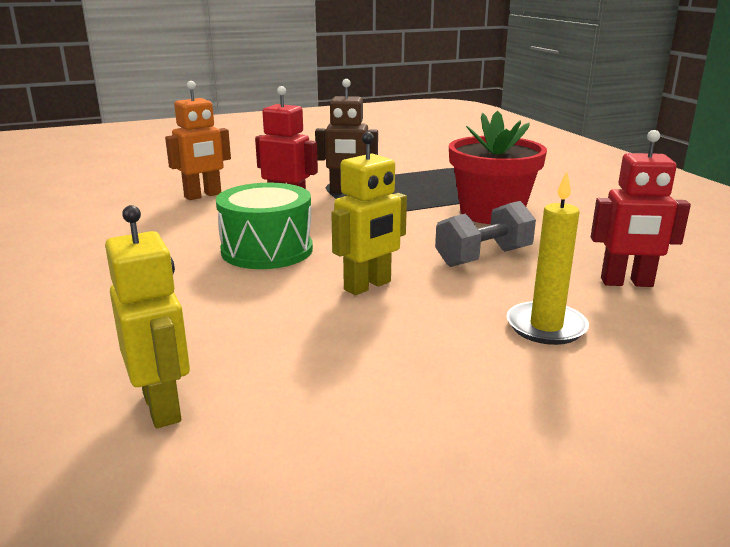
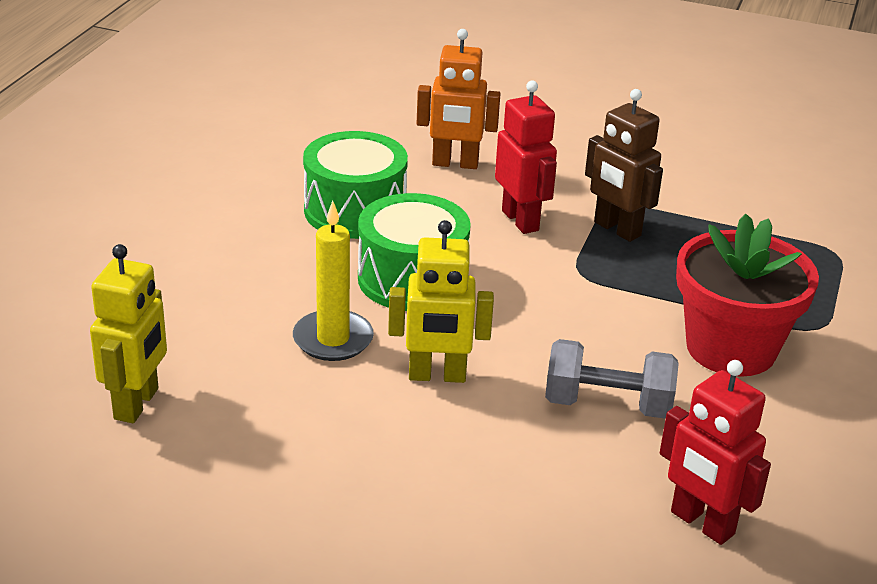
camera: 40 degrees right, 10 degrees up
yellow candle [507,171,589,345] -> yellow candle moved to [293,201,374,361]
none -> green drum [303,131,408,239]

